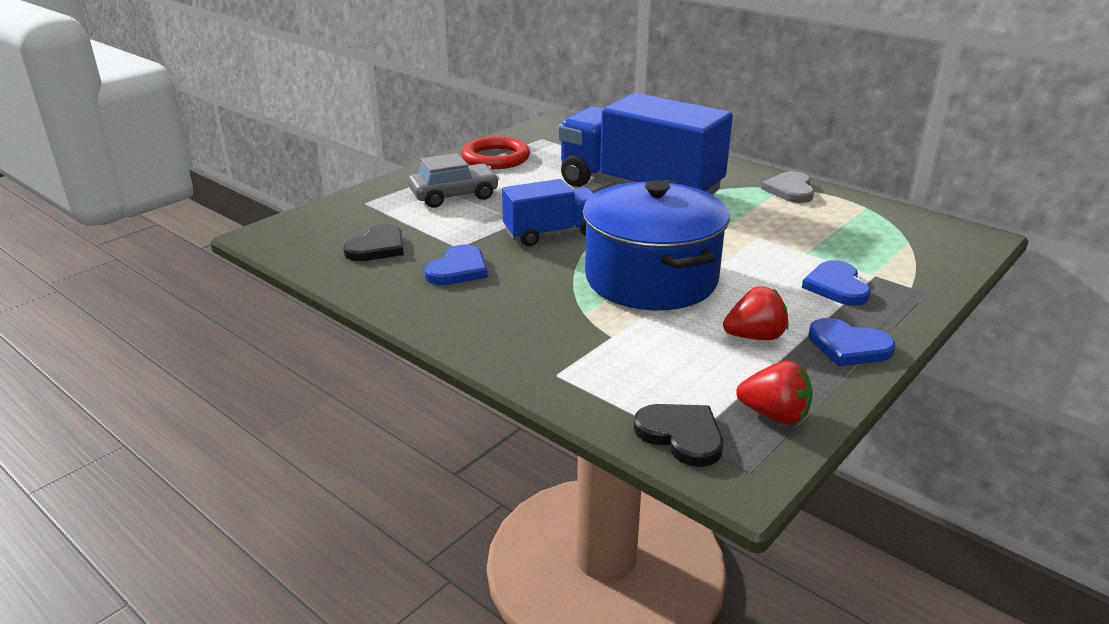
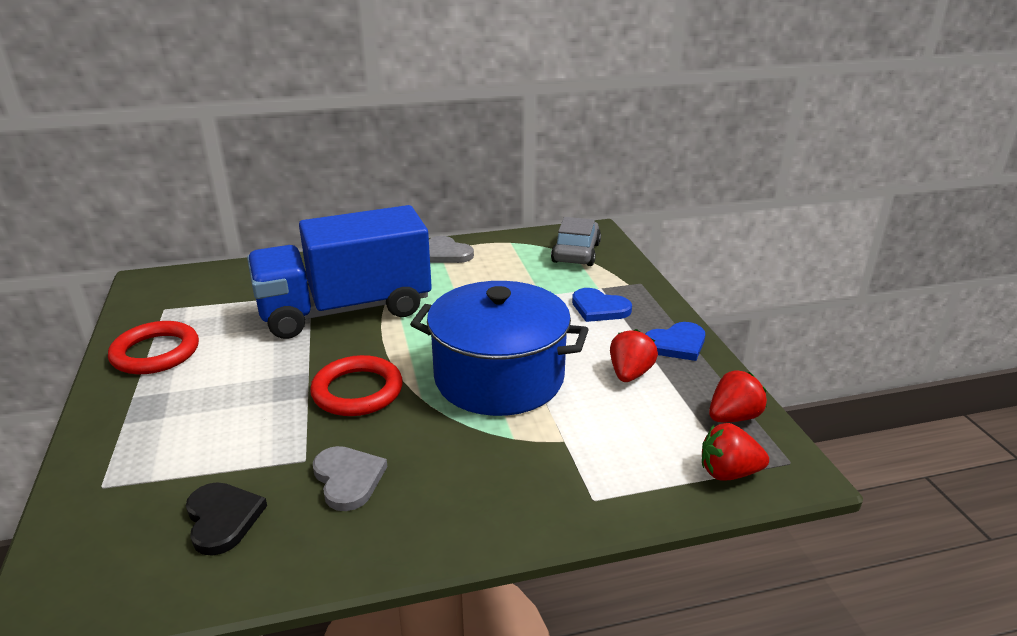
camera: 55 degrees left, 0 degrees up
grey car [408,153,499,208] -> grey car moved to [551,217,601,266]
blue heart [425,245,488,285] -> grey heart [313,446,387,511]
blue truck [502,179,594,246] -> red ring [310,355,403,416]
black heart [634,404,723,467] -> red strawberry [702,423,769,481]

